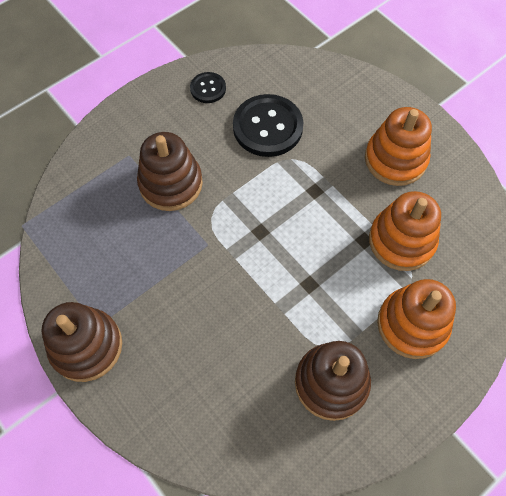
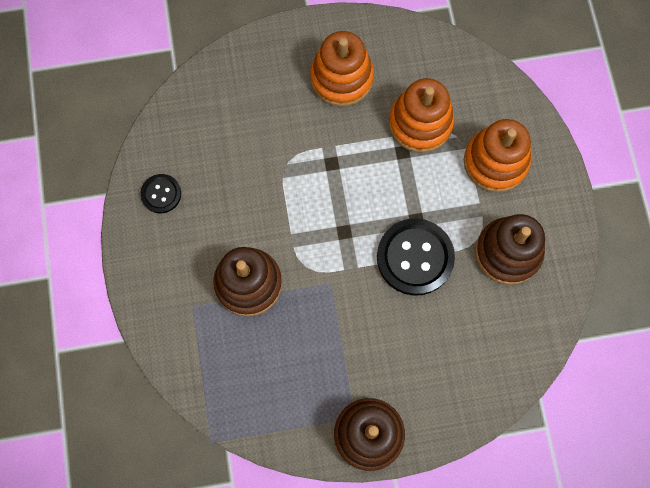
camera: 60 degrees left, 10 degrees up
black button [233,94,303,157] -> black button moved to [377,218,455,296]

